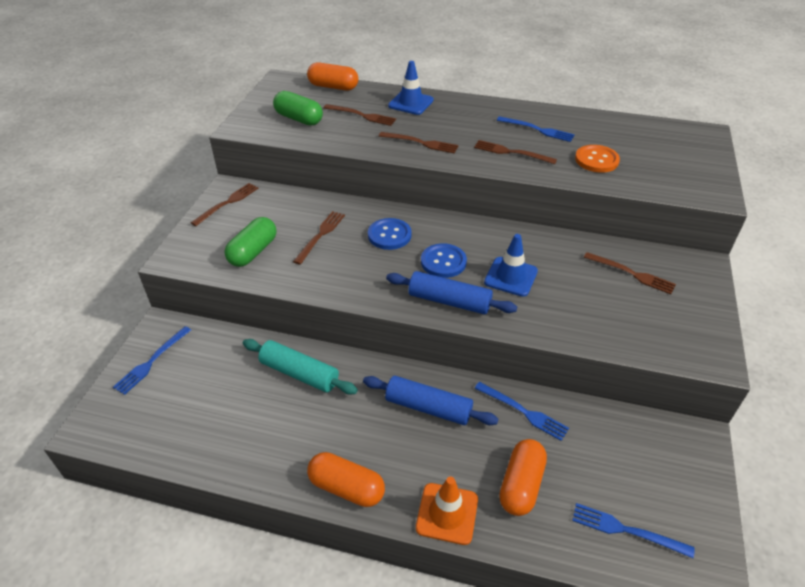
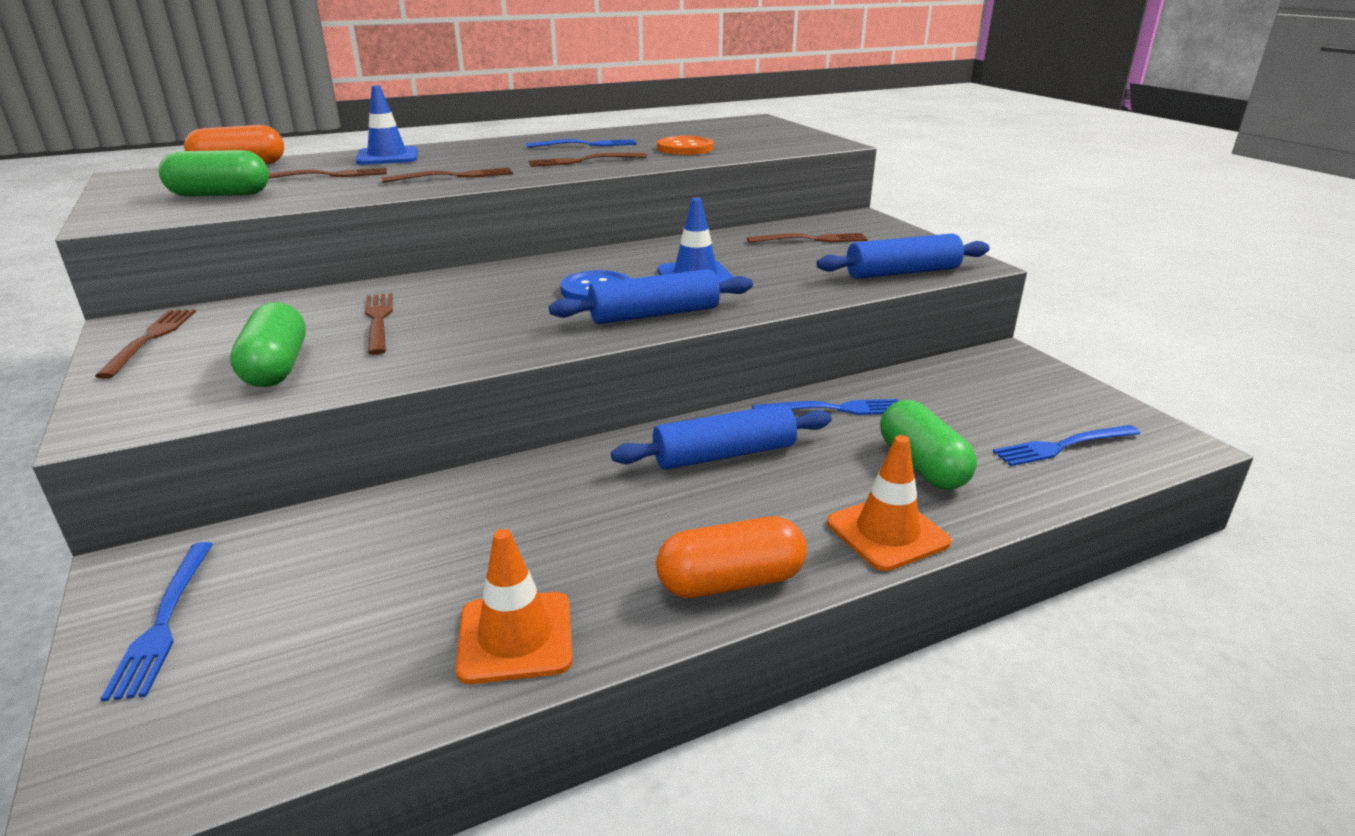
camera: 40 degrees left, 15 degrees down
turquoise rolling pin [243,339,358,395] -> none
blue button [368,218,412,250] -> none
orange capsule [499,439,547,516] -> green capsule [880,400,977,490]
none -> orange traffic cone [455,529,573,684]
none -> blue rolling pin [816,233,990,279]

